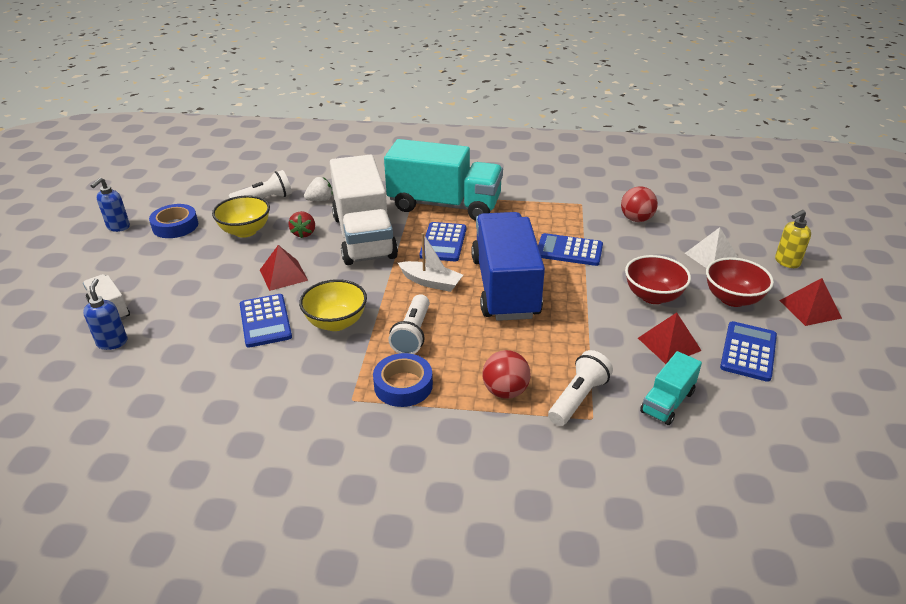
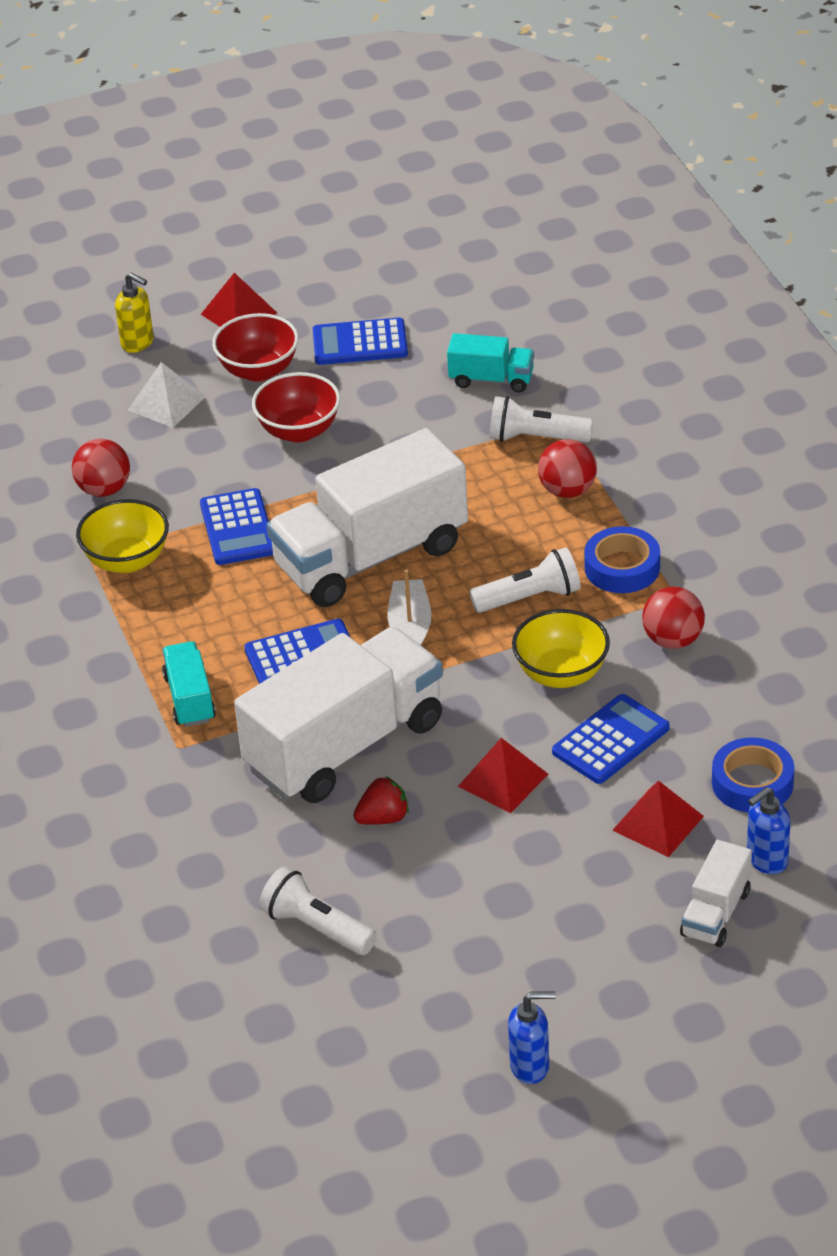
camera: 115 degrees left, 5 degrees up
blue tape [149,204,198,238] -> blue tape moved to [712,737,794,812]
yellow bowl [212,196,270,238] -> yellow bowl moved to [76,499,169,573]
white strawberry [304,177,333,201] -> none
turquoise truck [384,139,503,221] -> turquoise truck [162,641,216,727], size x0.46
blue truck [471,212,545,321] -> white truck [266,428,468,607]
red pyramid [638,312,702,364] -> red pyramid moved to [612,780,704,857]
none -> red ball [642,587,705,649]

